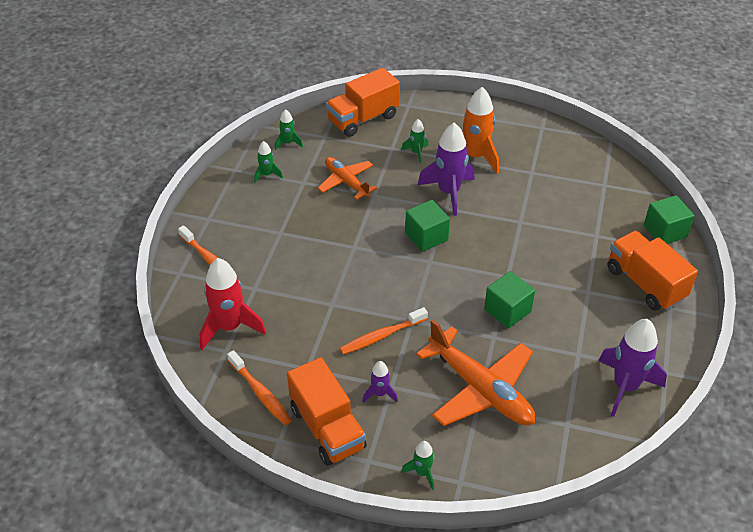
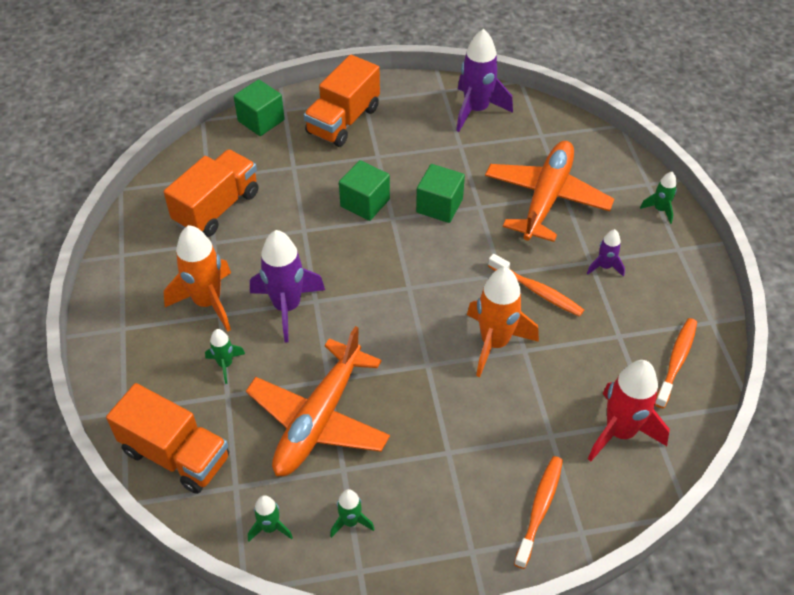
camera: 115 degrees left, 5 degrees up
orange truck [287,357,367,466] -> orange truck moved to [164,149,258,237]
orange plane [318,157,378,200] -> orange plane [246,326,390,476], size x1.66
green cube [405,200,450,252] -> green cube moved to [339,160,390,221]
none -> orange rocket [467,267,539,377]

